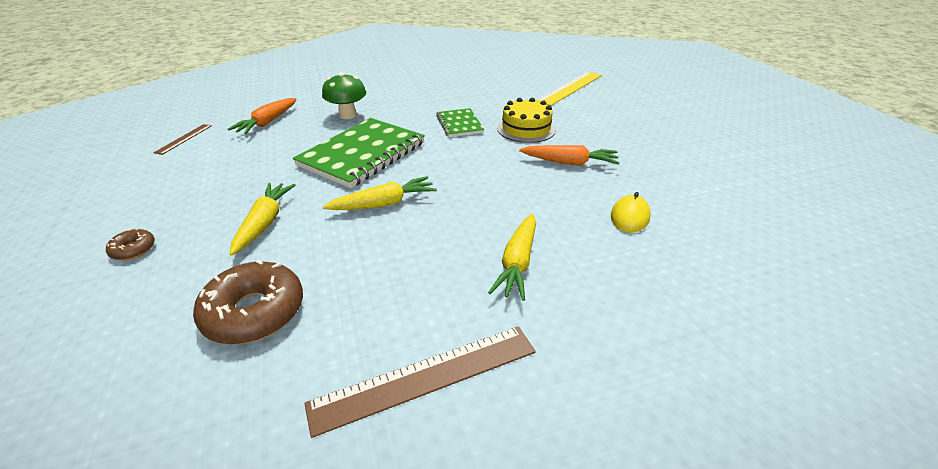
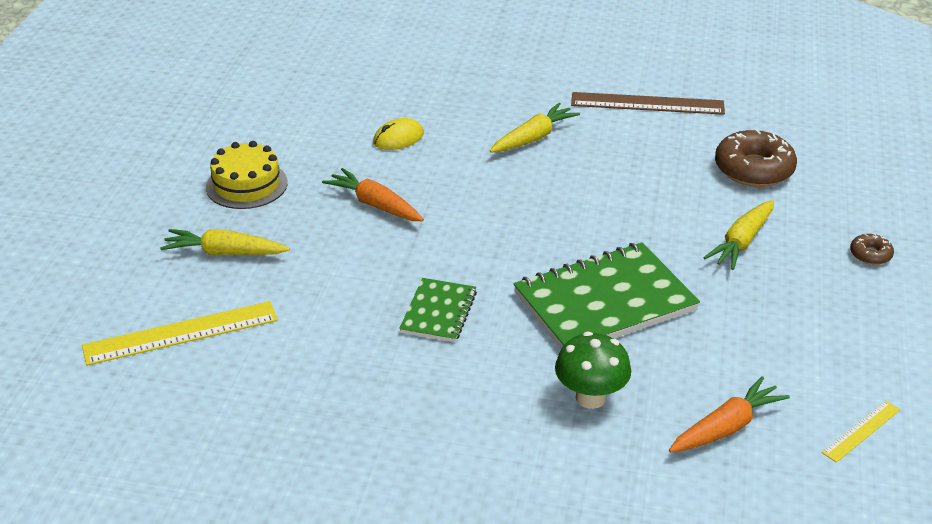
camera: 150 degrees left, 0 degrees up
brown ruler [153,124,211,155] -> yellow ruler [822,401,901,463]
yellow carrot [323,176,437,210] -> yellow carrot moved to [160,229,290,255]
yellow cake [497,98,556,143] -> yellow cake moved to [206,141,288,209]

